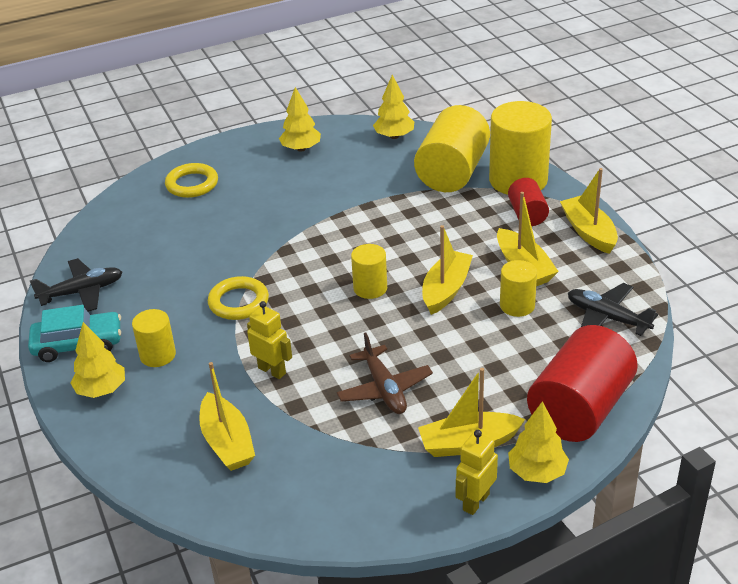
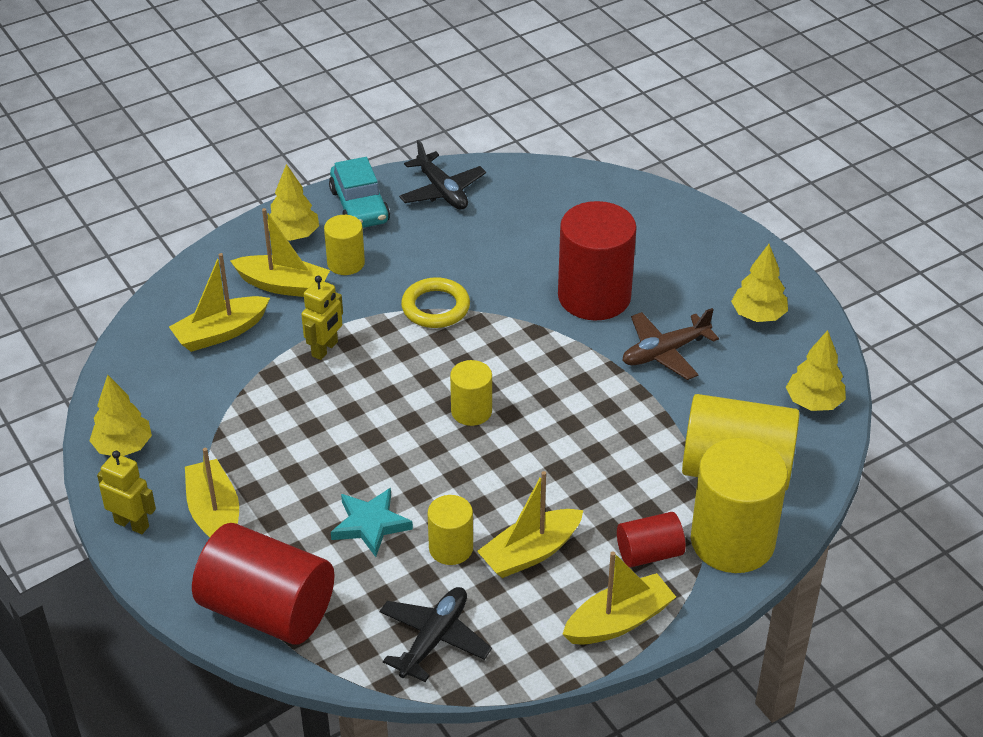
camera: 80 degrees right, 5 degrees up
yellow ring [165,163,218,198] -> none
brown plane [336,332,433,414] -> brown plane moved to [622,308,719,380]
yellow boat [422,225,473,315] -> yellow boat moved to [230,208,330,297]
yellow tree [508,401,569,483] -> yellow tree moved to [90,375,152,456]
none -> turquoise star [331,488,413,557]
none -> red cylinder [558,201,637,320]

